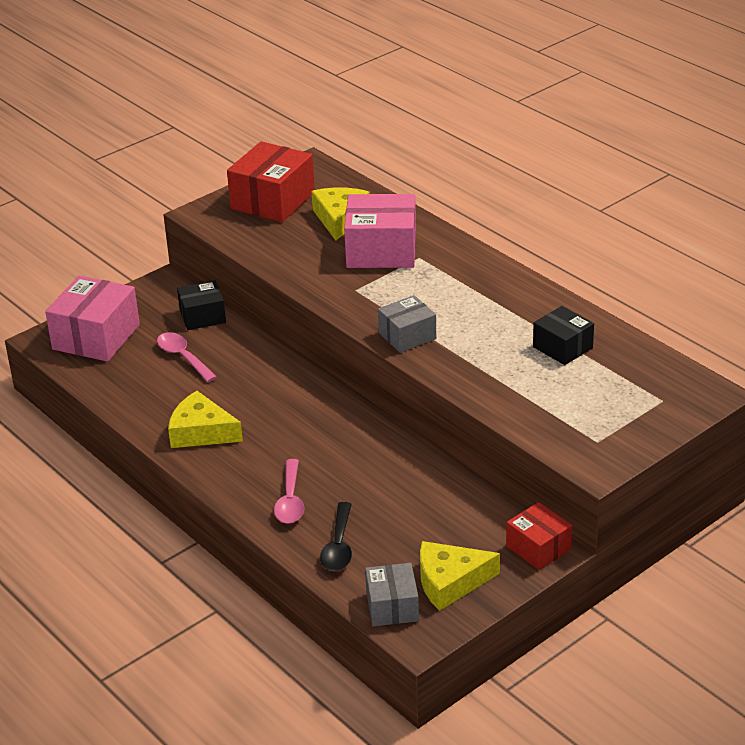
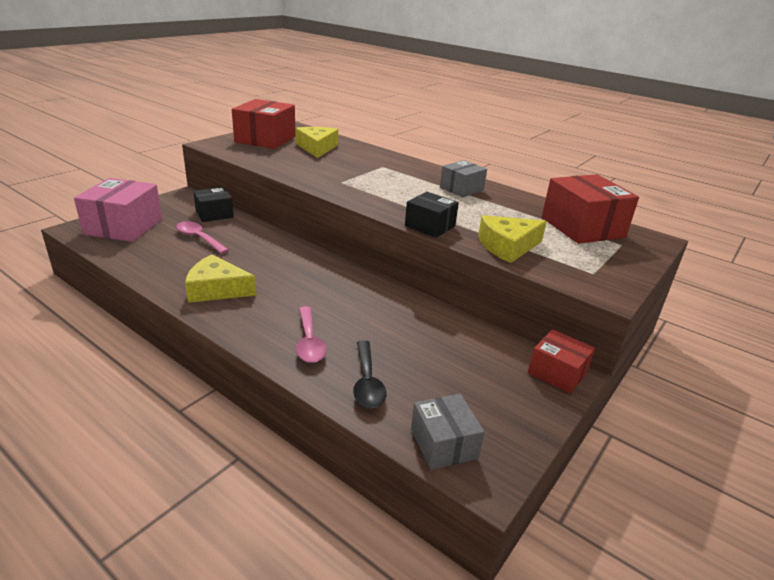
camera: 15 degrees left, 5 degrees down
pink box [344,194,416,268] -> none
grey box [378,295,436,353] -> grey box moved to [440,160,487,197]
yellow cheese [420,541,500,611] -> yellow cheese moved to [478,215,547,263]
black box [533,306,594,365] -> black box moved to [405,192,459,238]
none -> red box [542,174,639,244]

